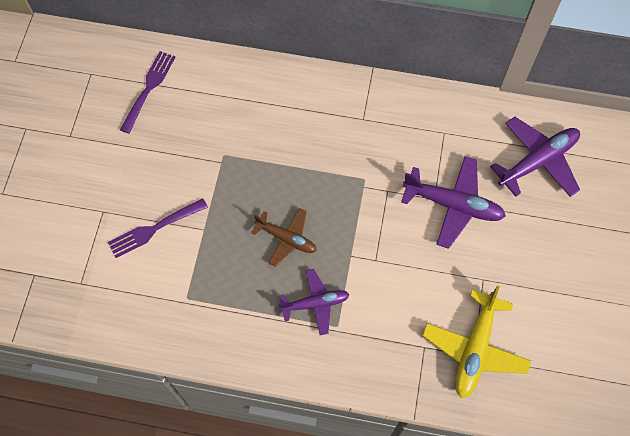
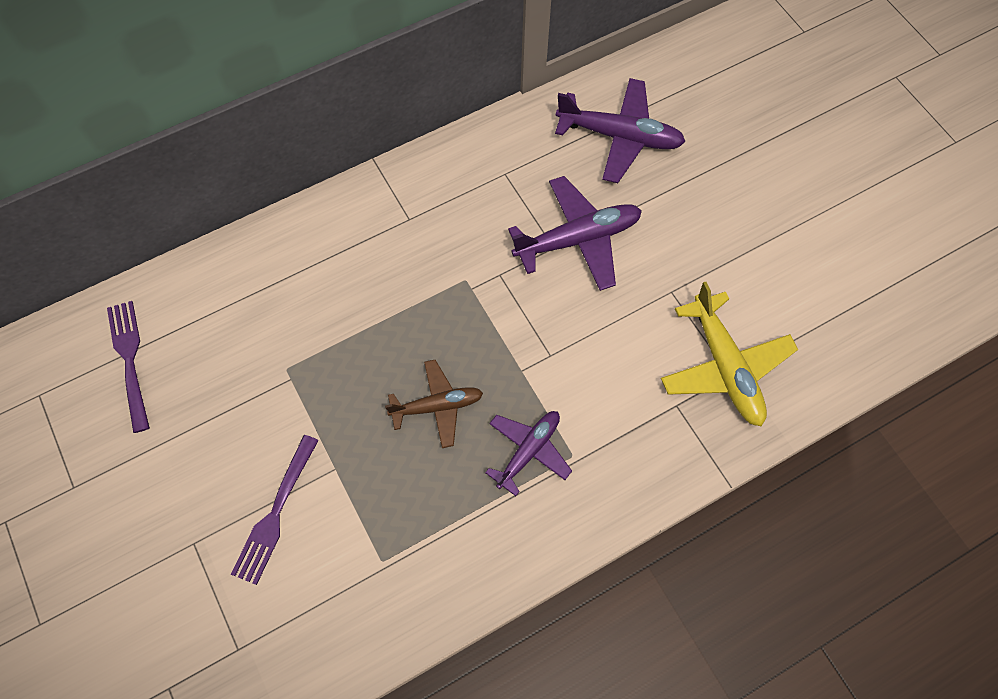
camera: 40 degrees left, 0 degrees up
purple plane [490,117,580,197] -> purple plane turned 90 degrees clockwise [555,78,686,183]

